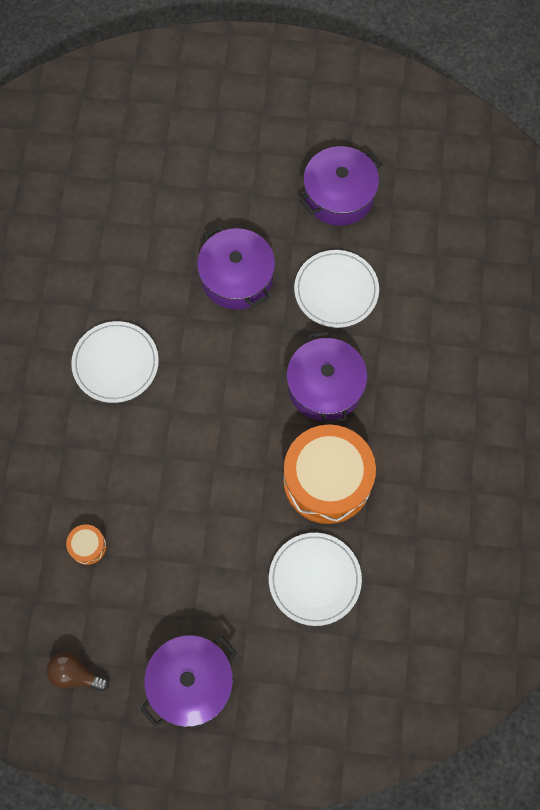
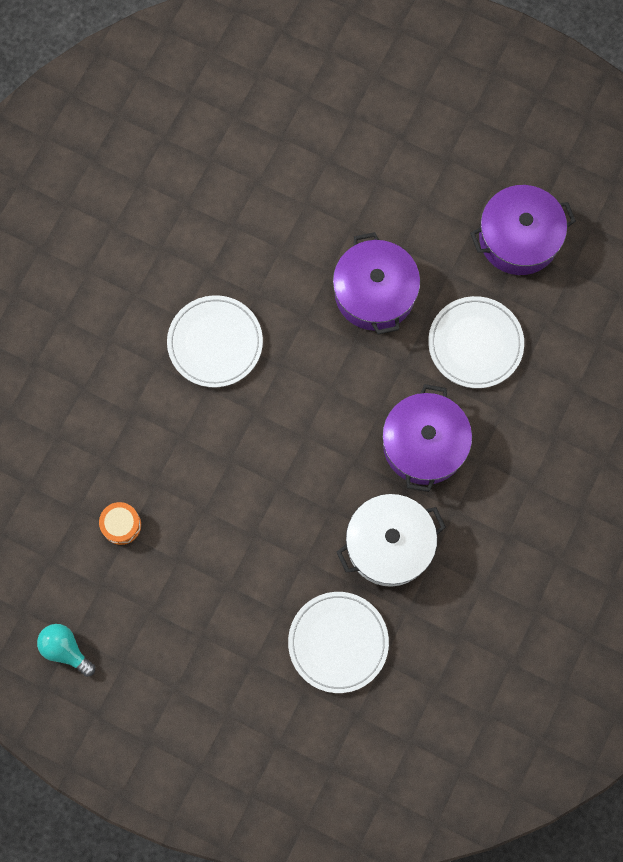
camera: 20 degrees right, 5 degrees up
brown light bulb [47,652,109,691] -> turquoise light bulb [37,624,95,677]
purple pot [140,635,237,727] -> none
orange drum [283,425,376,524] -> white pot [337,494,446,587]

